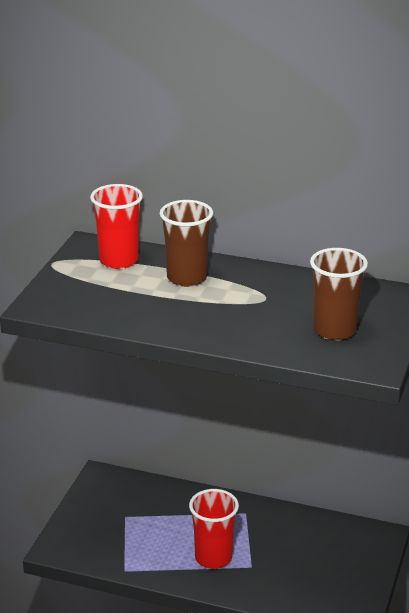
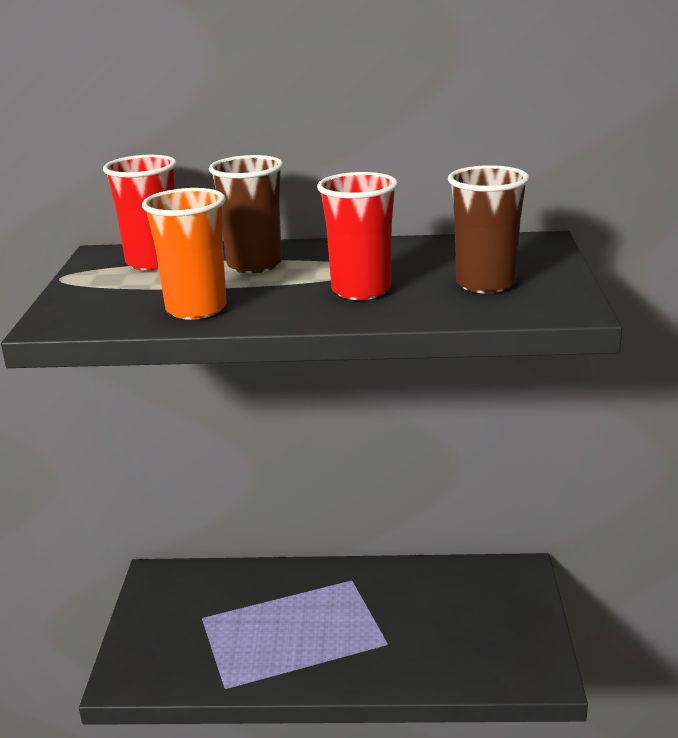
camera: 15 degrees left, 5 degrees down
red cup [189,489,239,569] -> red cup moved to [317,172,398,300]
none -> orange cup [142,188,227,320]

